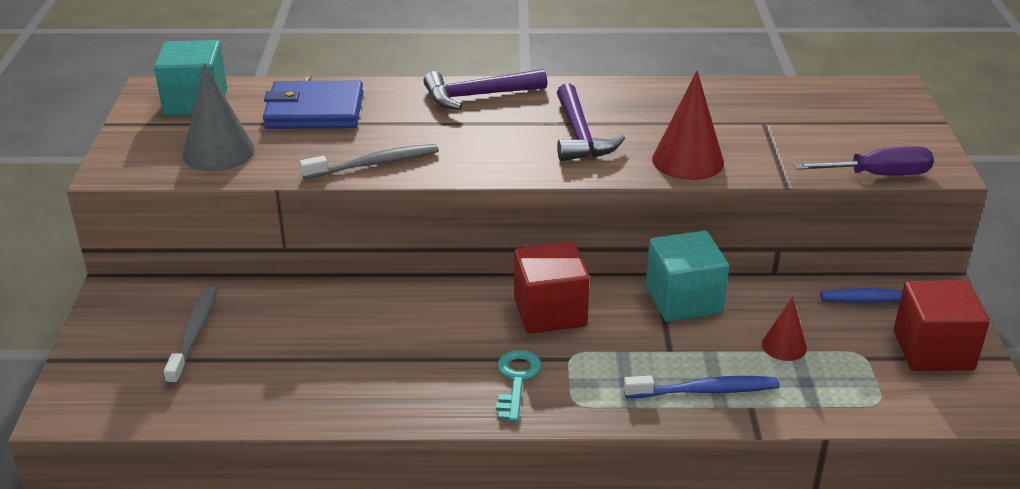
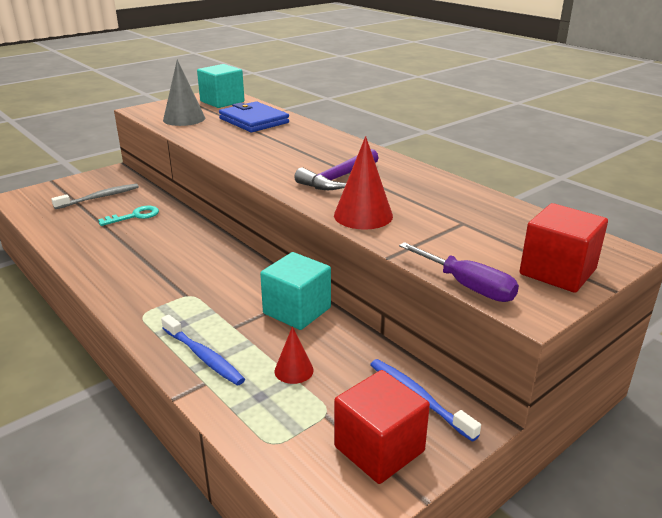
camera: 50 degrees right, 5 degrees down
grey toothbrush [300,144,439,179] -> none
purple hammer [423,69,547,110] -> none
turquoise key [496,350,542,422] -> turquoise key moved to [98,206,159,226]
red cube [514,242,590,334] -> red cube moved to [520,203,608,293]

